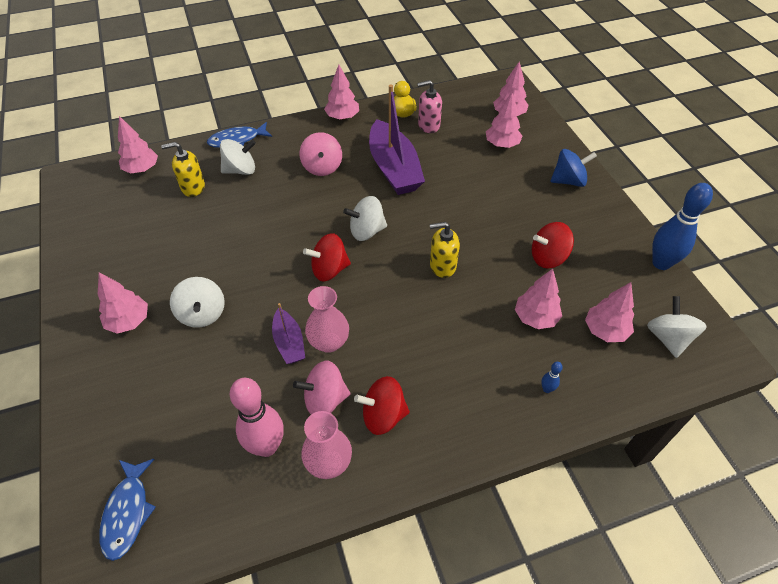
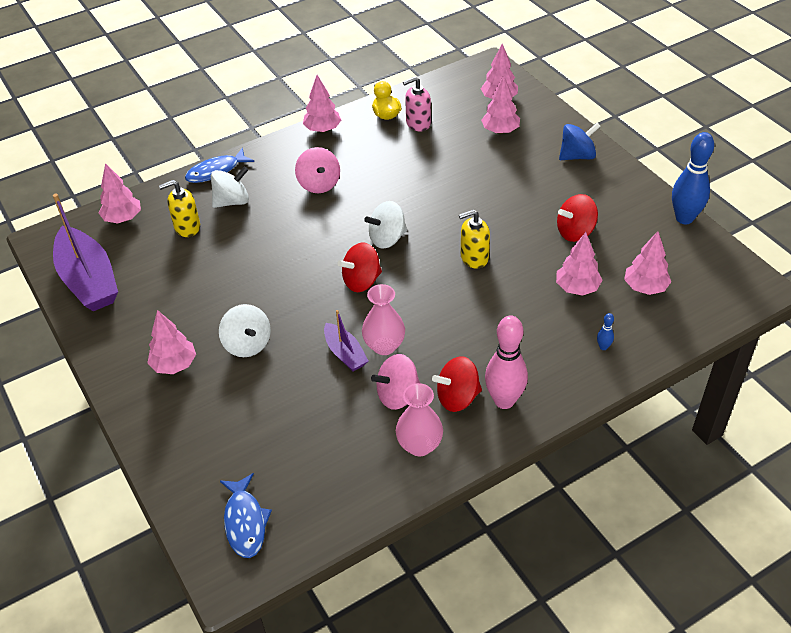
camera: 10 degrees left, 5 degrees down
pink bowling pin [230,378,284,457] -> pink bowling pin moved to [485,315,528,409]
purple boat [369,85,425,195] -> purple boat moved to [53,194,118,311]
white spinning top [647,296,707,358] -> none

